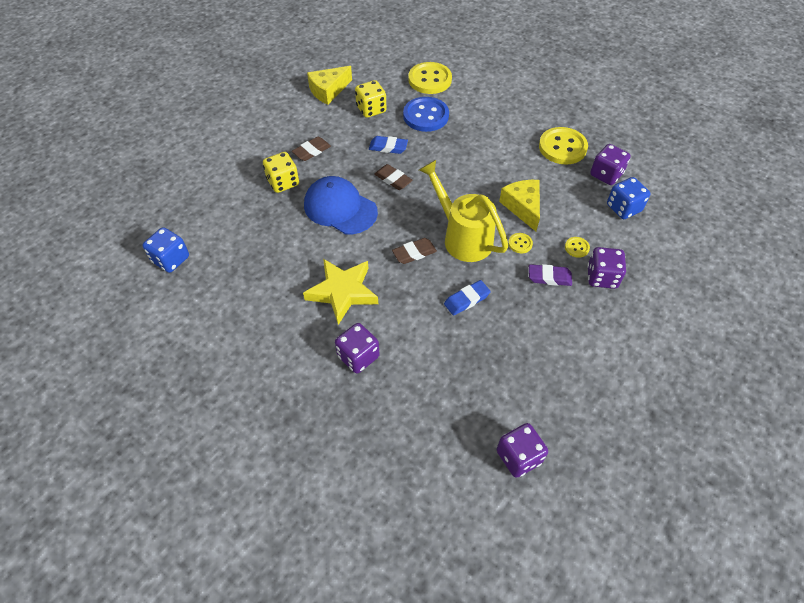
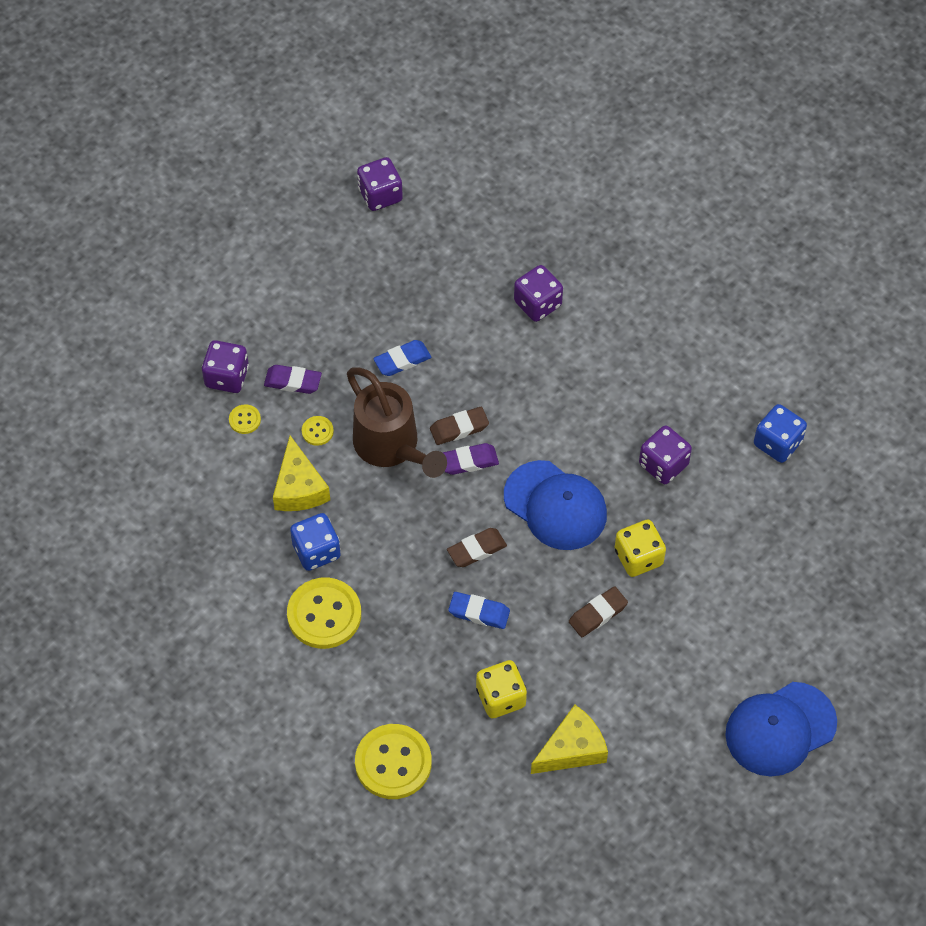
camera: 175 degrees left, 5 degrees up
yellow star [303,259,378,325] -> none
brown eraser [374,164,413,190] -> brown eraser turned 75 degrees counterclockwise [447,528,507,567]
blue button [403,97,449,132] -> none
yellow watering can [419,160,508,262] -> brown watering can [347,367,447,478]
yellow button [539,127,588,165] -> yellow button moved to [287,578,361,649]
purple dice [590,144,631,185] -> purple dice moved to [639,426,692,484]
blue dice [607,177,650,219] -> blue dice moved to [290,513,341,571]
none -> purple eraser [443,443,499,475]
none -> blue cap [725,682,837,776]

